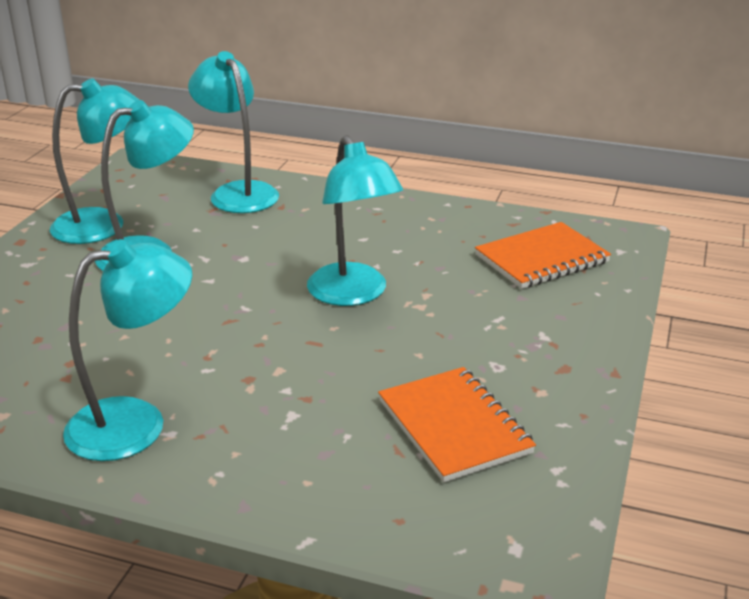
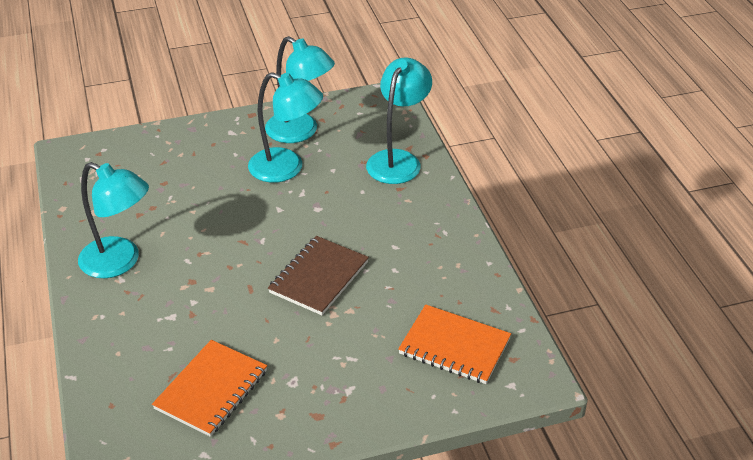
camera: 55 degrees right, 10 degrees up
turquoise lamp [307,135,403,306] -> brown notebook [268,236,369,315]

